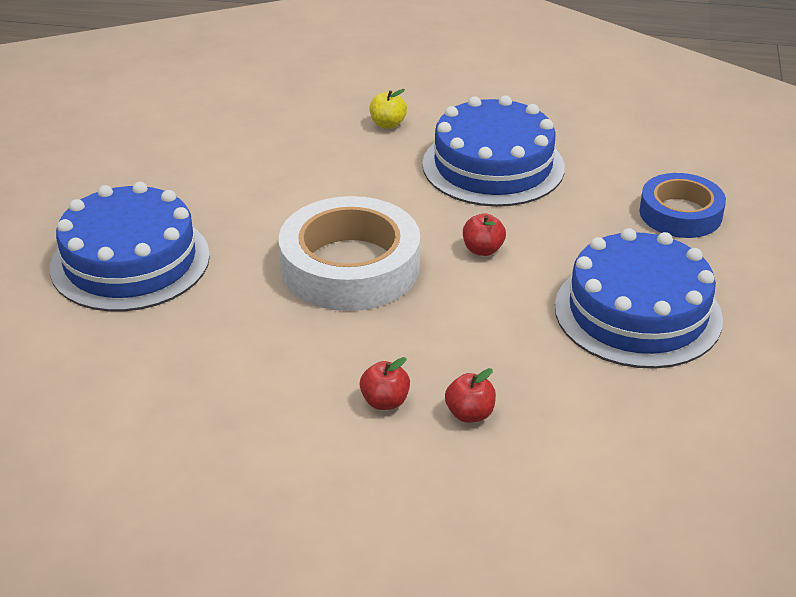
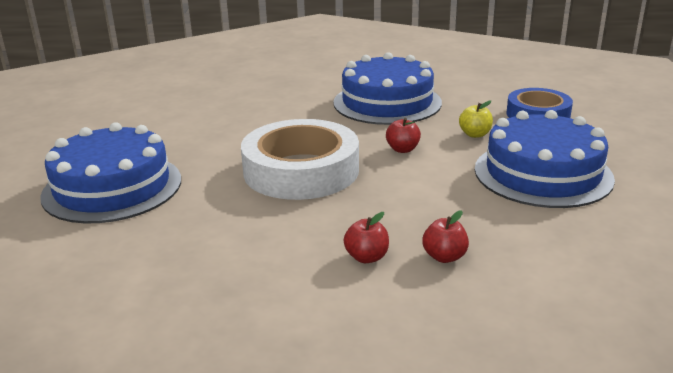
camera: 10 degrees left, 10 degrees down
yellow apple [369,89,407,129] -> yellow apple moved to [459,101,493,138]

